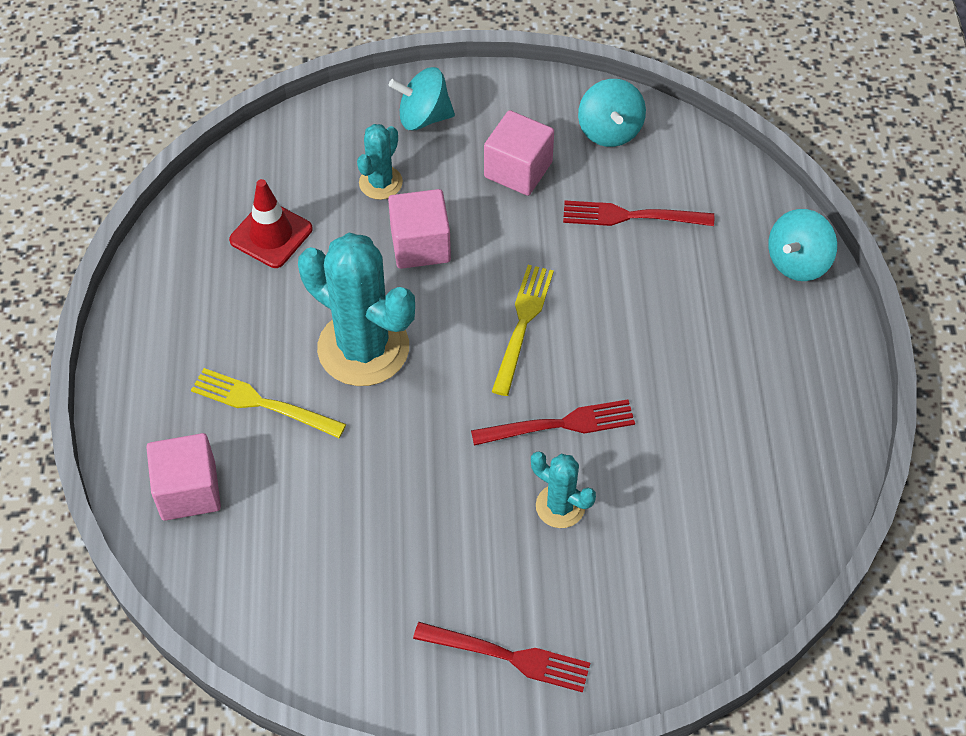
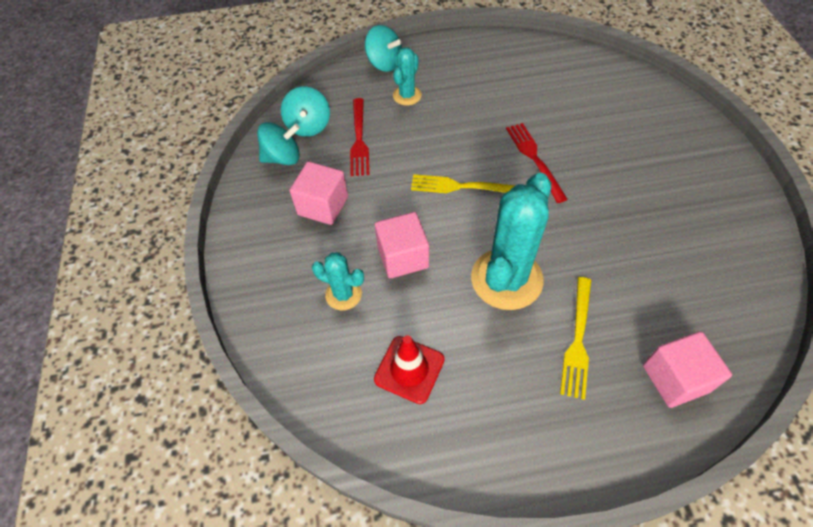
camera: 95 degrees left, 0 degrees up
turquoise spinning top [389,67,455,130] -> turquoise spinning top moved to [281,86,330,137]
red fork [413,622,590,692] -> none
turquoise cactus [531,451,596,528] -> turquoise cactus moved to [393,47,422,106]

